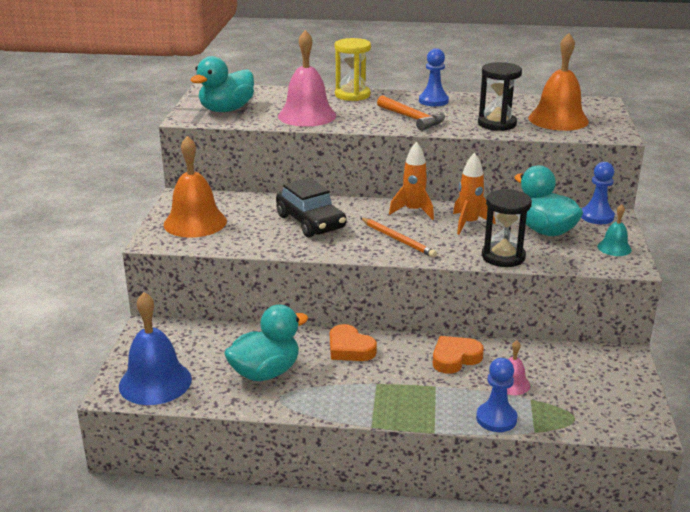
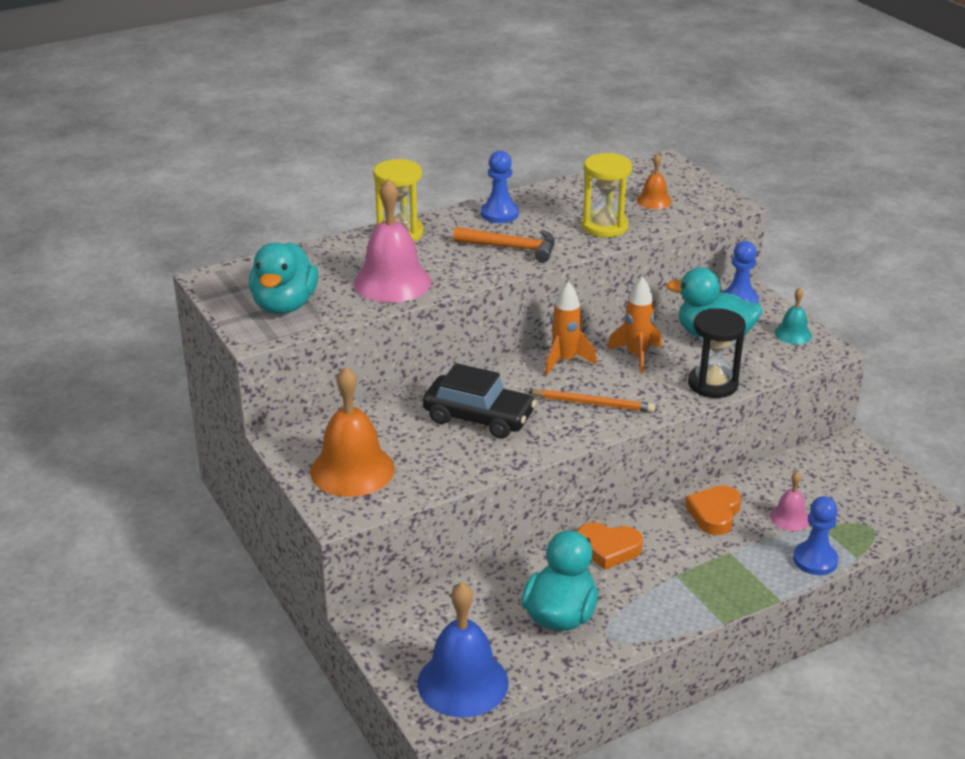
camera: 35 degrees left, 5 degrees up
black hourglass [478,62,522,131] -> yellow hourglass [581,153,632,238]
orange bell [528,33,589,131] -> orange bell [637,154,672,209], size x0.50

